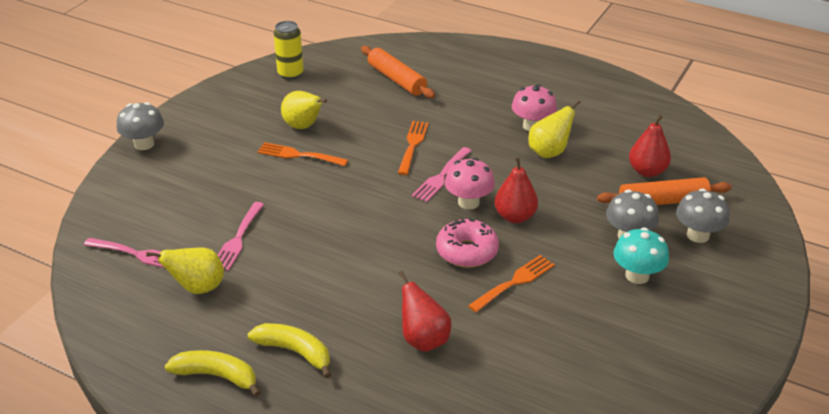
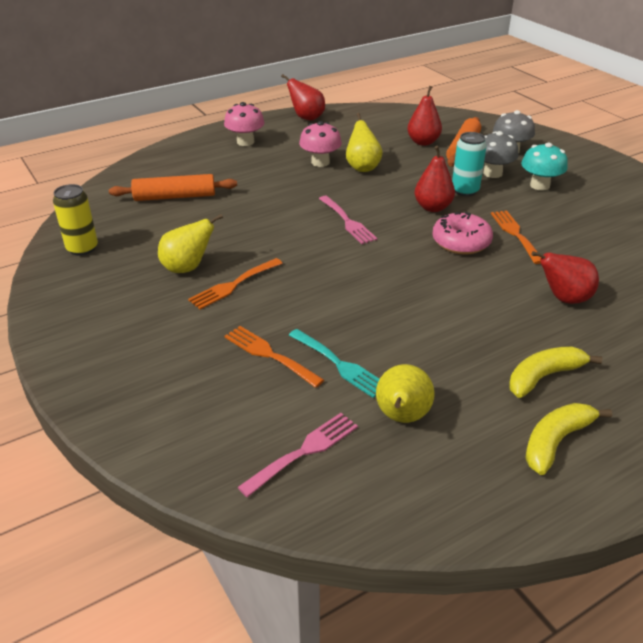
camera: 60 degrees left, 0 degrees up
grey mushroom [117,102,164,150] -> none
pink fork [218,202,264,271] -> turquoise fork [289,329,379,398]
orange fork [398,121,429,175] -> orange fork moved to [224,326,324,388]
pink mushroom [445,158,495,210] -> pink mushroom moved to [224,102,265,146]
none -> red pear [281,74,325,121]
none -> turquoise can [452,132,487,196]

